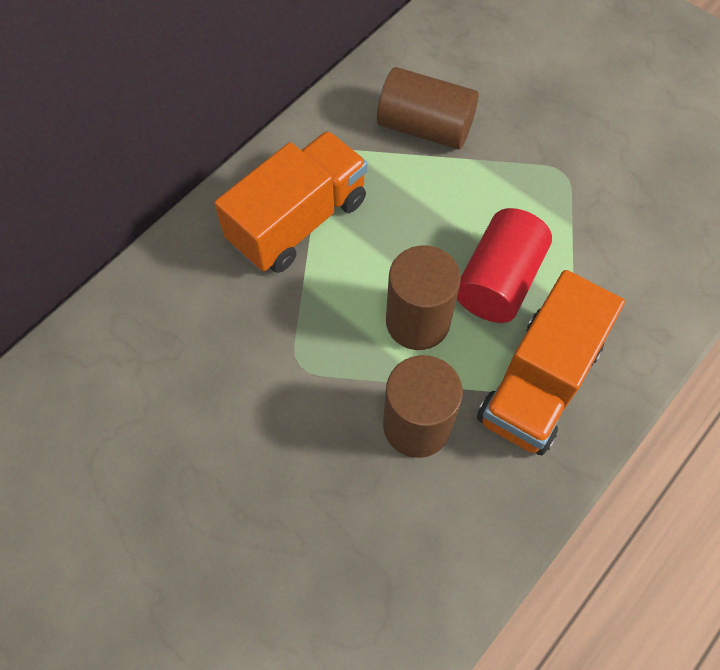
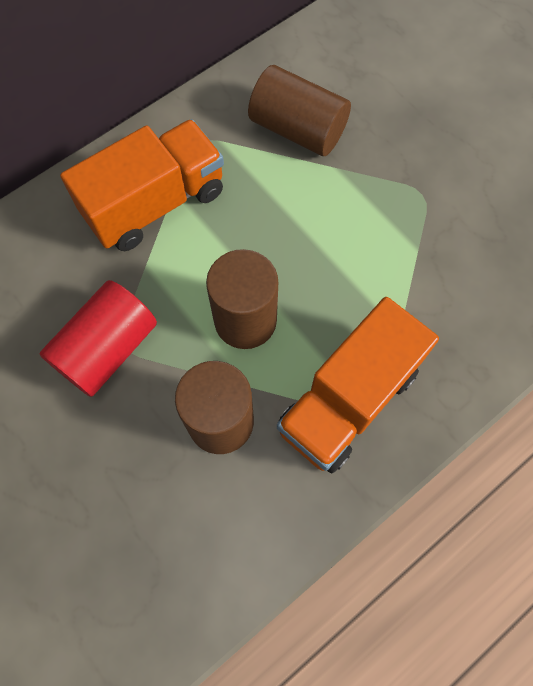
camera: 10 degrees right, 5 degrees up
red cylinder [457,208,552,323] -> red cylinder moved to [40,280,157,397]

